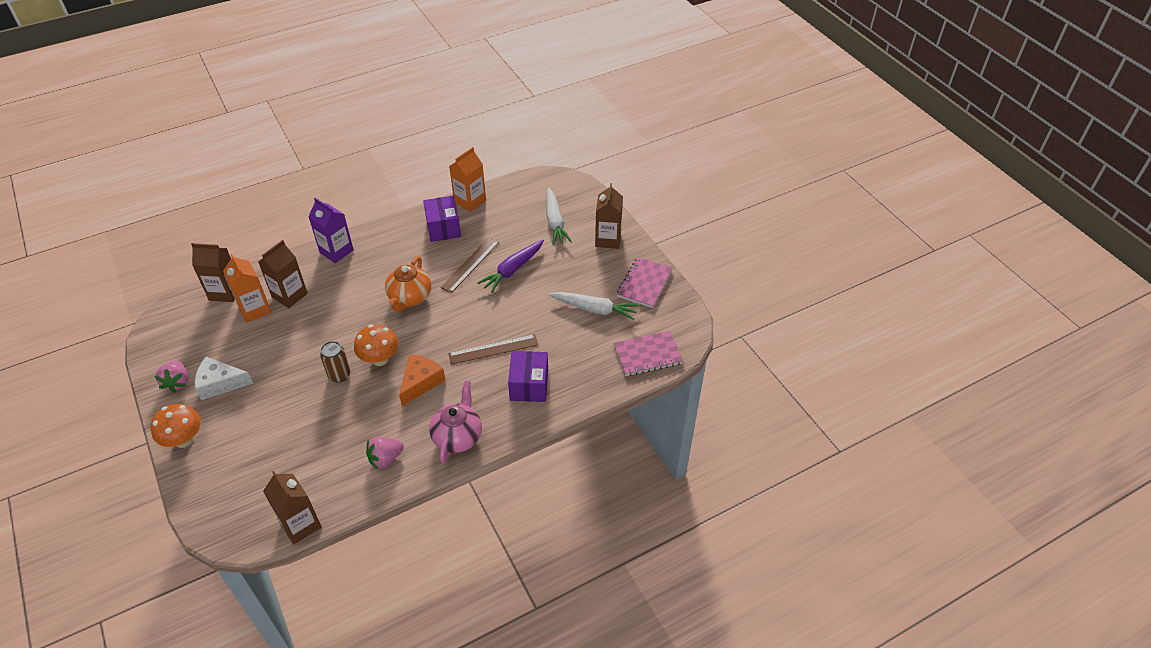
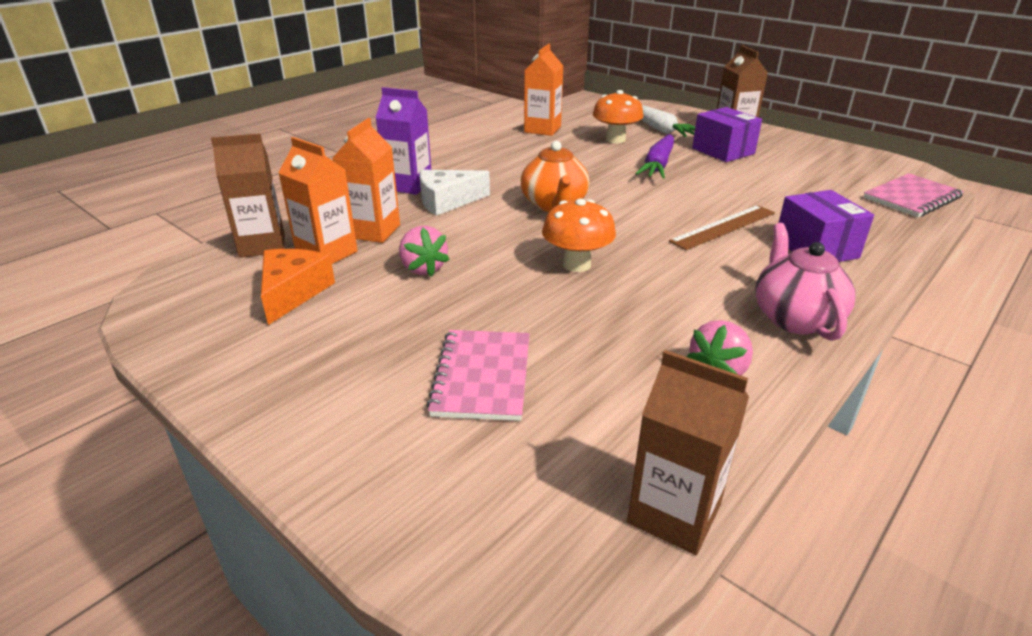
camera: 20 degrees left, 15 degrees down
orange mushroom [151,404,201,448] -> orange mushroom moved to [593,90,644,143]
pink strawberry [155,360,188,393] -> pink strawberry moved to [399,226,450,277]
white cheese [195,357,253,400] -> white cheese moved to [419,170,490,216]
brown carton [258,240,308,308] -> orange carton [333,118,400,243]
brown can [320,341,350,383] -> none
orange cheese [399,354,445,406] -> orange cheese moved to [261,249,335,325]
purple box [423,196,461,242] -> purple box moved to [692,107,762,162]
brown ruler [441,237,499,293] -> none
white carrot [549,292,639,320] -> none
pink notebook [617,257,673,308] -> pink notebook moved to [426,330,530,421]

